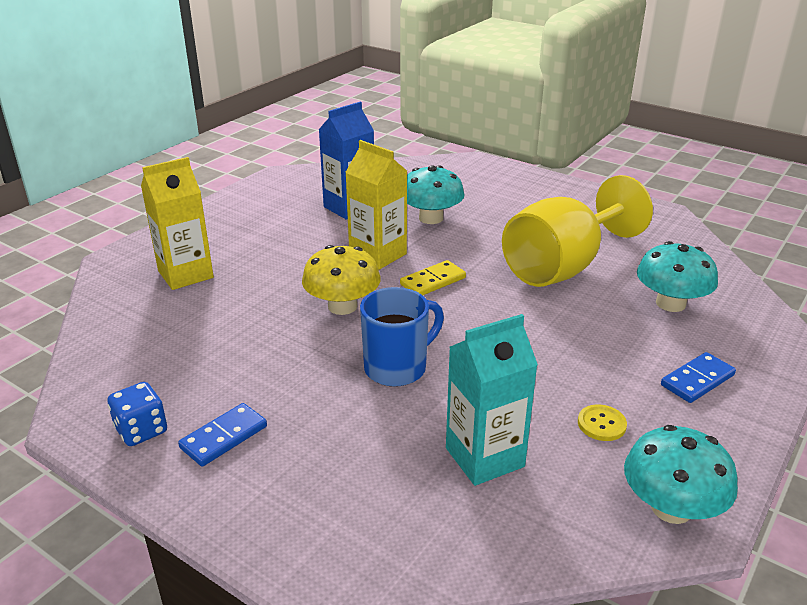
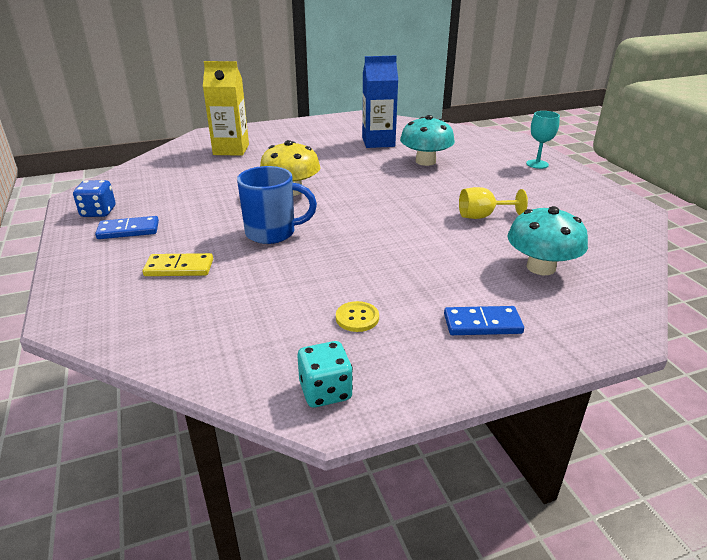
camera: 35 degrees right, 0 degrees up
yellow carton [345,140,407,270] -> none
yellow domino [400,260,466,295] -> yellow domino moved to [143,253,213,276]
turquoise carton [446,314,538,486] -> none
yellow goblet [502,175,653,287] -> yellow goblet [459,187,528,219], size x0.43
turquoise mushroom [624,425,738,524] -> turquoise dice [297,341,353,407]
none -> turquoise goblet [526,111,560,169]

